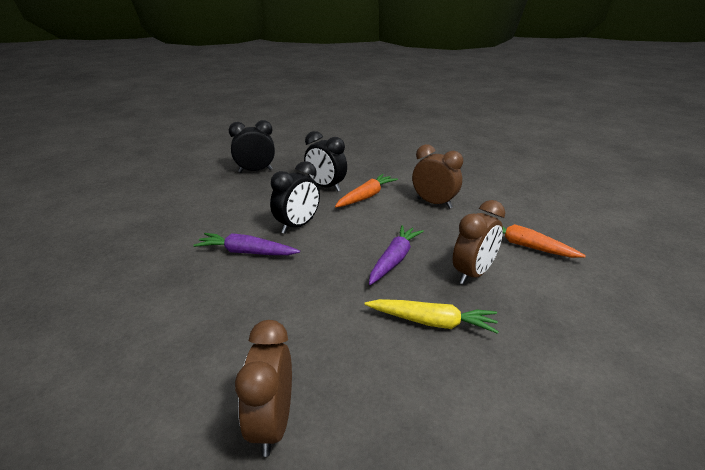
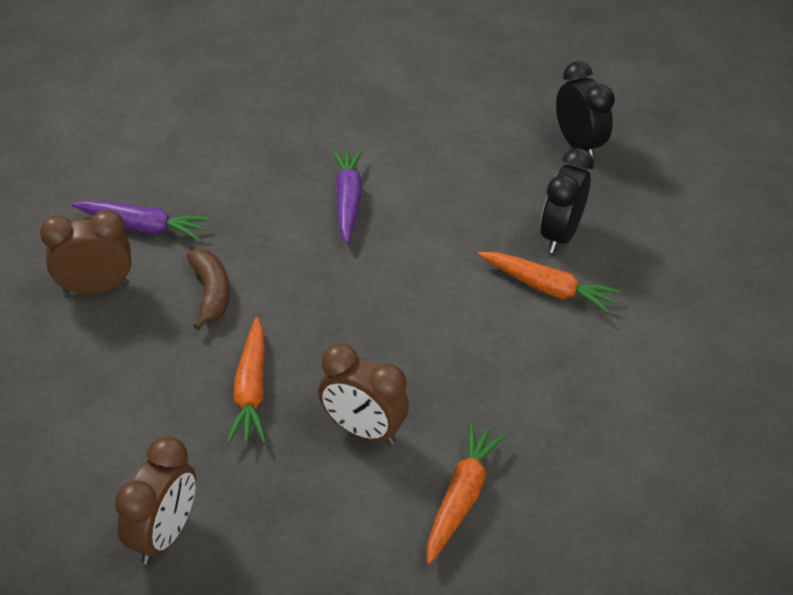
camera: 75 degrees right, 15 degrees up
black clock [270,161,320,234] -> none
yellow carrot [365,299,499,334] -> orange carrot [227,317,266,444]
purple carrot [369,225,424,285] -> purple carrot moved to [71,200,210,241]
brown clock [412,144,463,209] -> brown clock moved to [115,436,196,564]
none -> brown banana [187,249,230,330]

